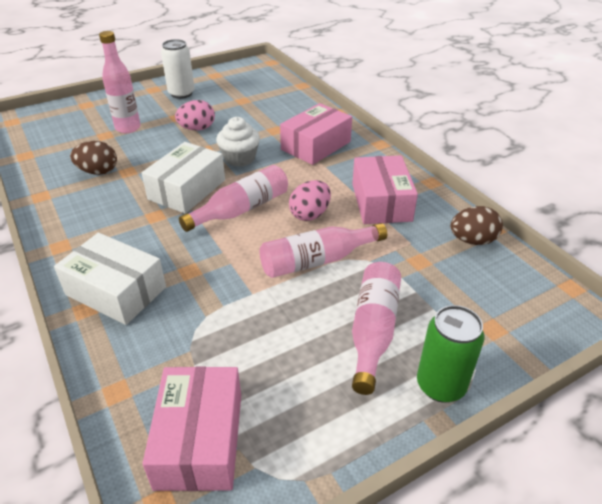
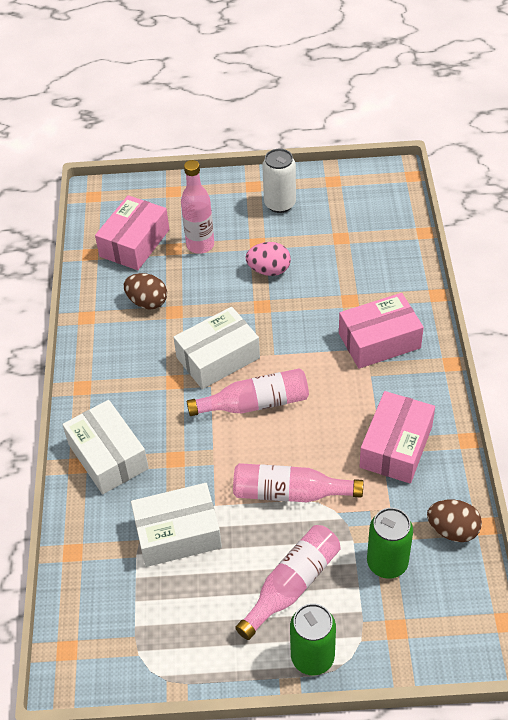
camera: 30 degrees right, 10 degrees up
pink box [142,366,241,491] -> pink box moved to [95,195,169,270]
white cupcake [216,117,260,167] -> none
pink egg [289,180,331,221] -> none
none -> white box [131,483,222,567]
none -> green can [367,508,413,579]

